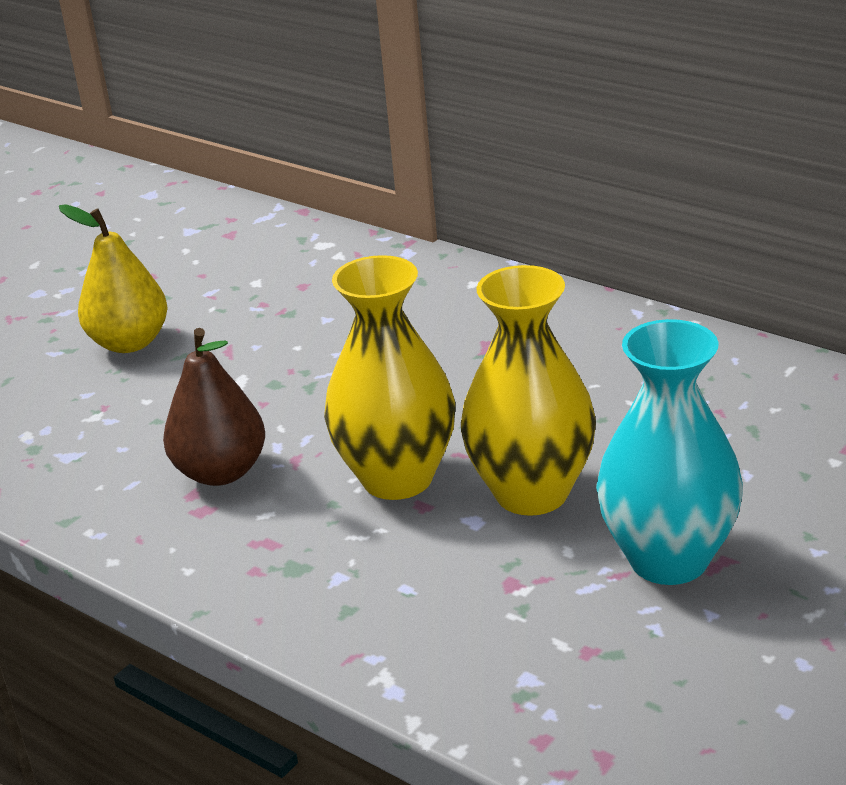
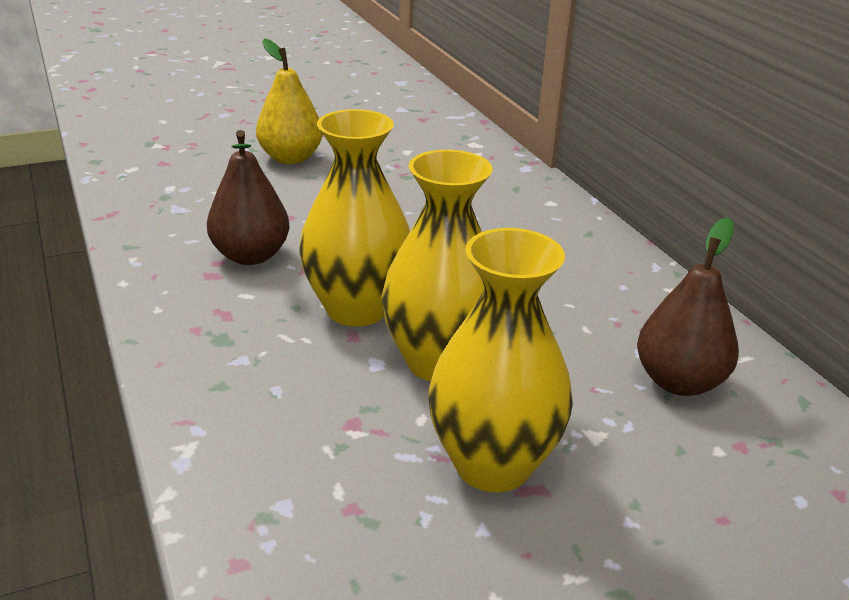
camera: 25 degrees right, 0 degrees up
turquoise vase [596,319,743,585] -> yellow vase [428,228,573,493]
none -> brown pear [637,218,739,396]

